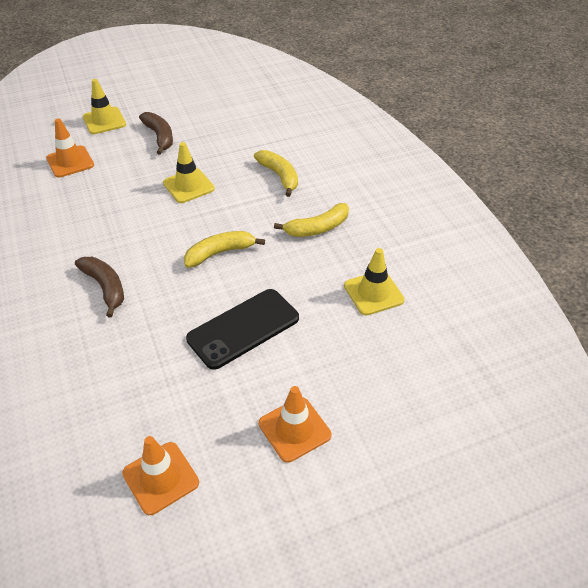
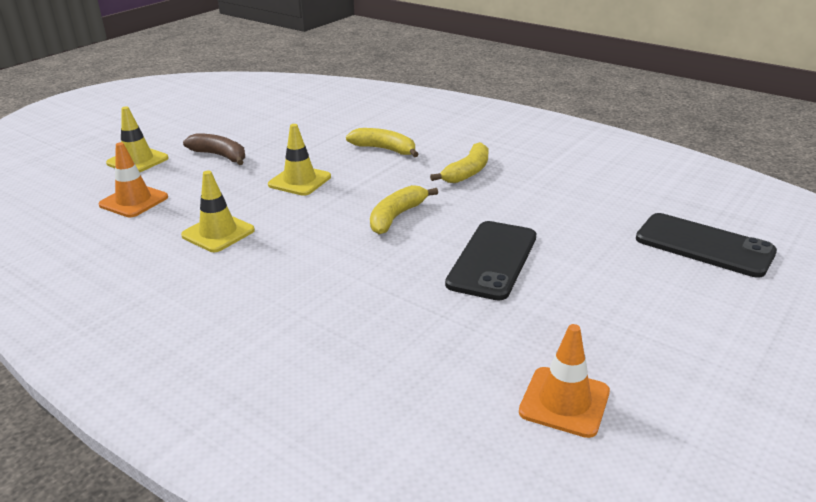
camera: 30 degrees left, 15 degrees down
brown banana [75,257,124,317] -> none
orange traffic cone [259,386,331,463] -> none
yellow traffic cone [344,248,405,316] -> yellow traffic cone moved to [181,171,255,252]
none -> black phone [636,213,777,278]

